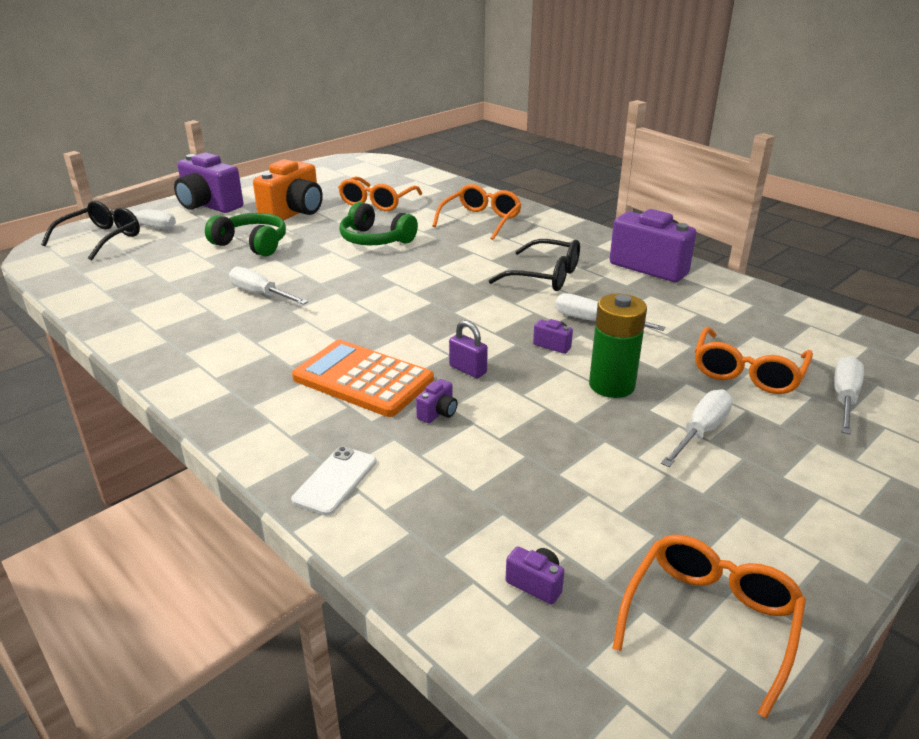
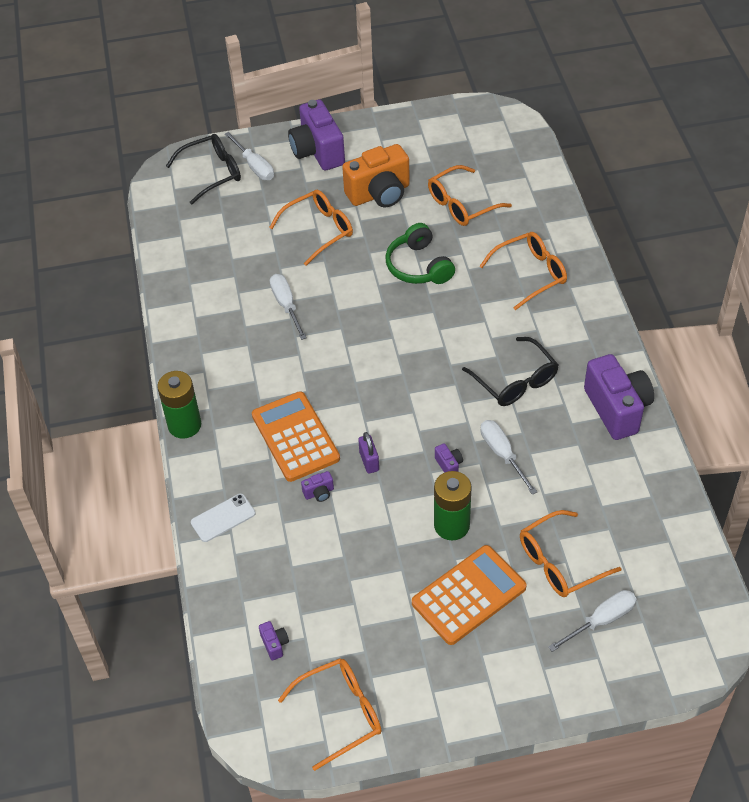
camera: 35 degrees right, 20 degrees up
green headphones [205,213,286,256] -> orange glasses [269,190,353,266]
white screwdriver [661,389,733,467] -> orange calculator [412,545,527,645]
none -> green battery [157,371,201,439]

